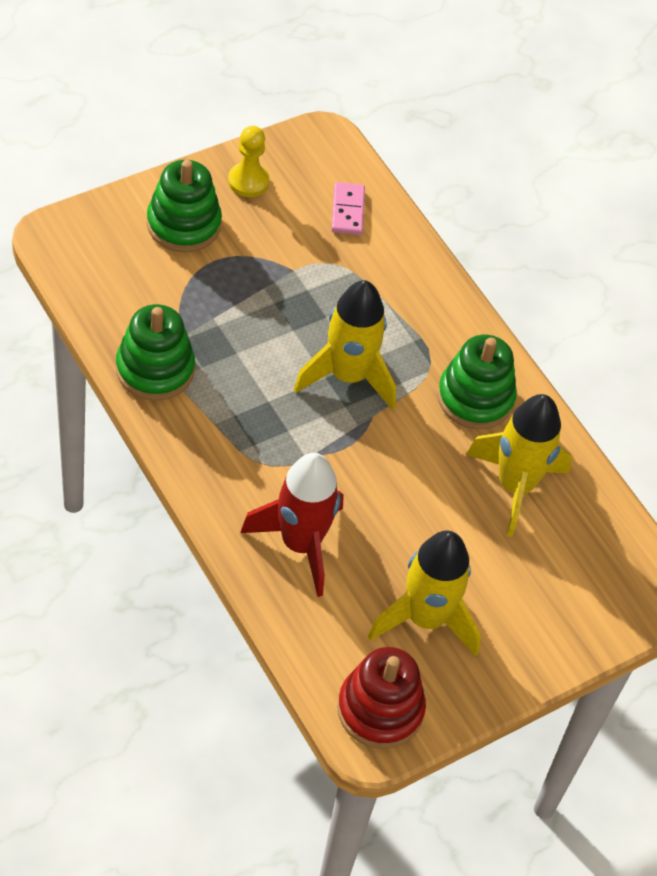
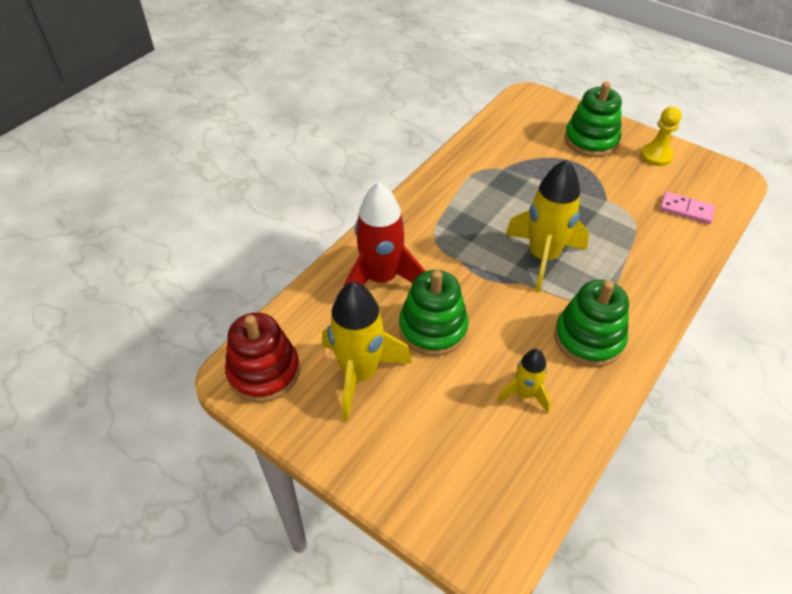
camera: 75 degrees right, 5 degrees down
green stacking toy [116,304,195,401] -> green stacking toy moved to [399,270,469,356]
pink domino [332,182,365,235] -> pink domino turned 45 degrees clockwise [660,192,715,224]
yellow rocket [466,394,572,537] -> yellow rocket [497,349,551,413], size x0.54

